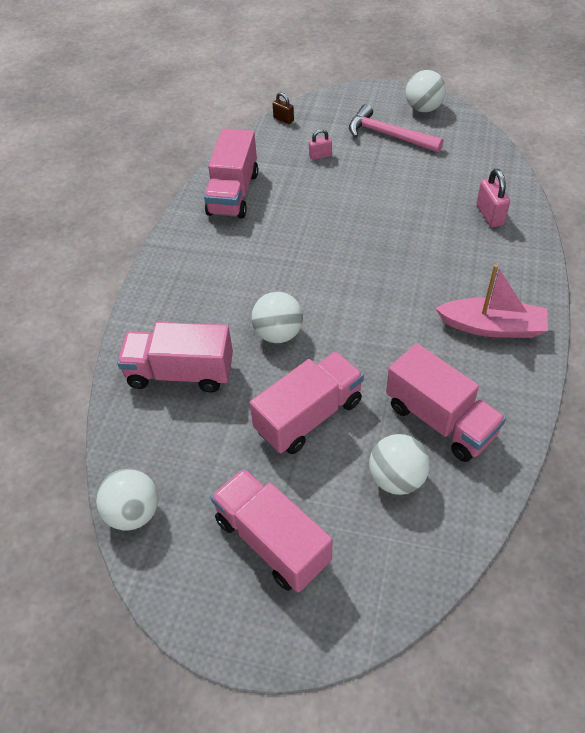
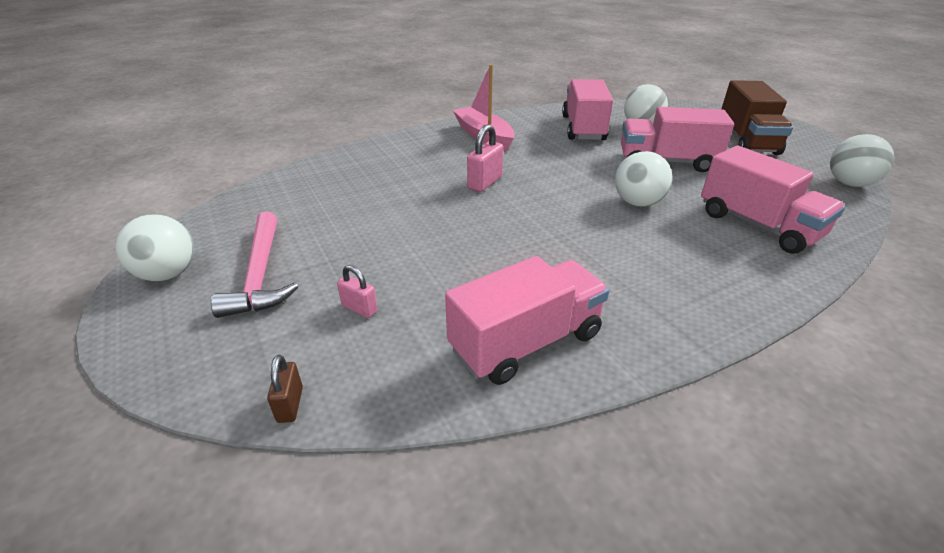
camera: 135 degrees left, 15 degrees down
pink truck [211,468,332,592] -> brown truck [721,80,793,155]
pink padlock [476,169,510,227] -> pink padlock moved to [467,124,503,192]

